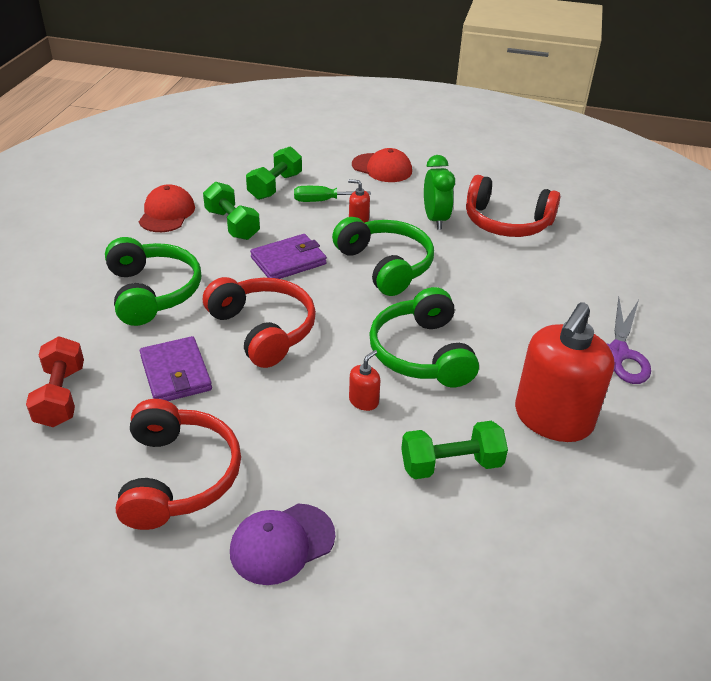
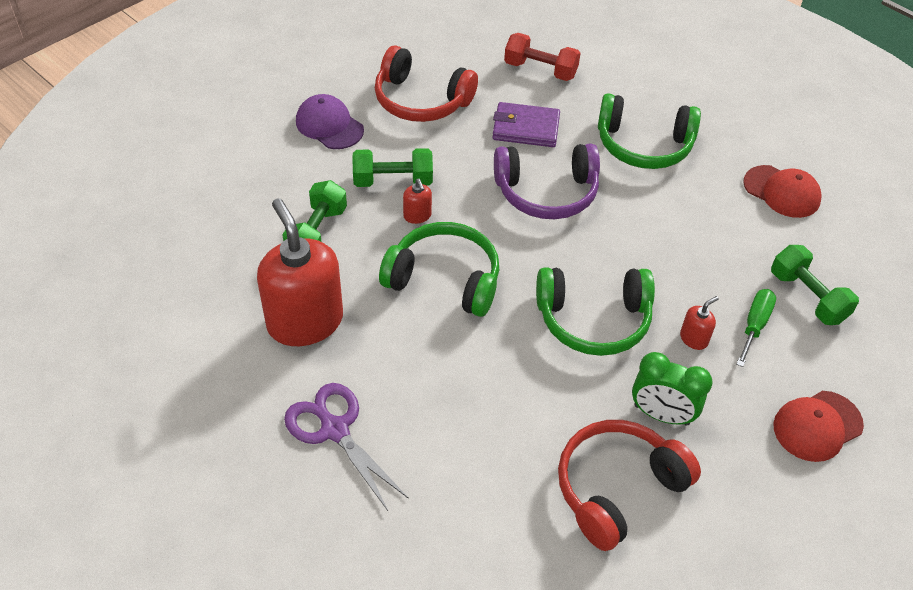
camera: 120 degrees right, 10 degrees up
green dumbbell [203,182,260,240] -> green dumbbell moved to [352,148,433,187]
red headphones [203,277,316,368] -> purple headphones [494,144,600,219]
purple cap [230,504,335,585] -> purple cap turned 45 degrees counterclockwise [296,94,364,149]
purple wallet [250,234,327,279] -> none

